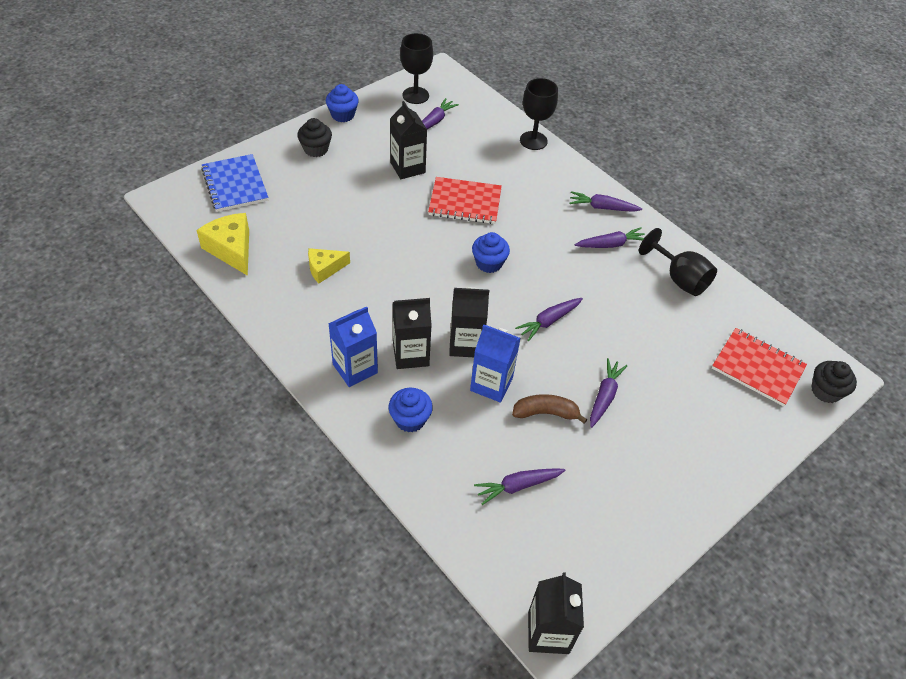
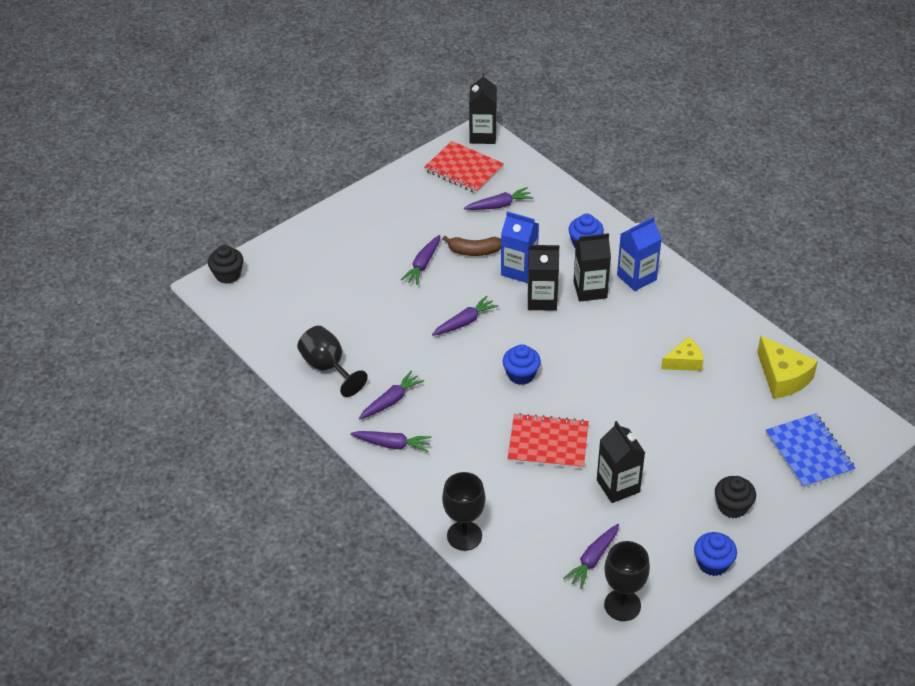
camera: 175 degrees left, 5 degrees down
purple carrot [575,228,645,248] -> purple carrot turned 150 degrees clockwise [359,371,424,419]
red notebook [712,328,807,406] -> red notebook moved to [424,141,504,194]

